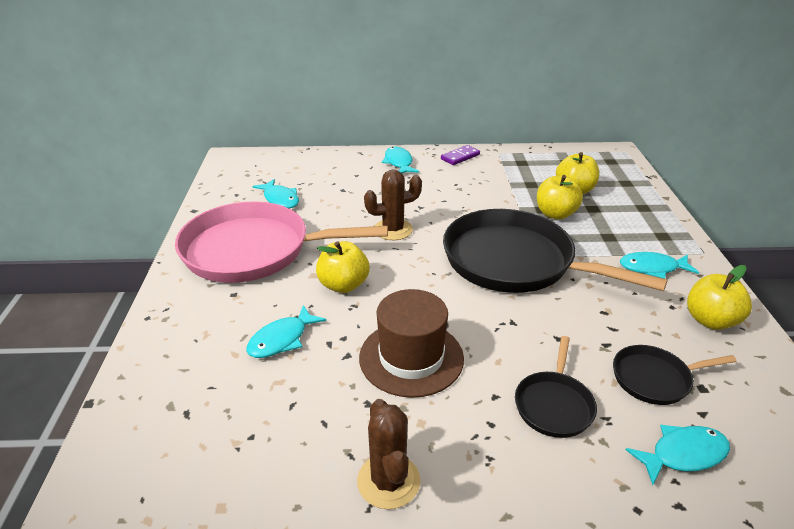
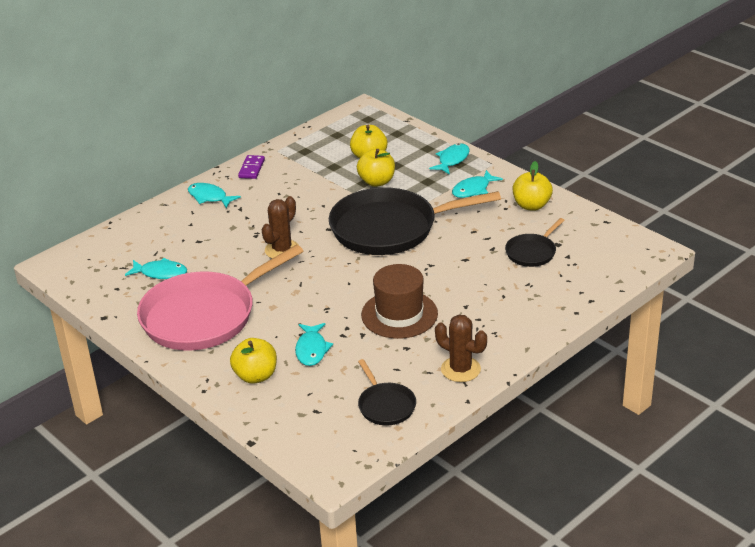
camera: 40 degrees left, 0 degrees up
yellow apple [316,241,370,293] -> yellow apple moved to [230,338,277,384]
black pan [515,336,597,438] -> black pan moved to [358,359,416,425]
turquoise fish [626,425,730,485] -> turquoise fish moved to [429,143,470,175]

